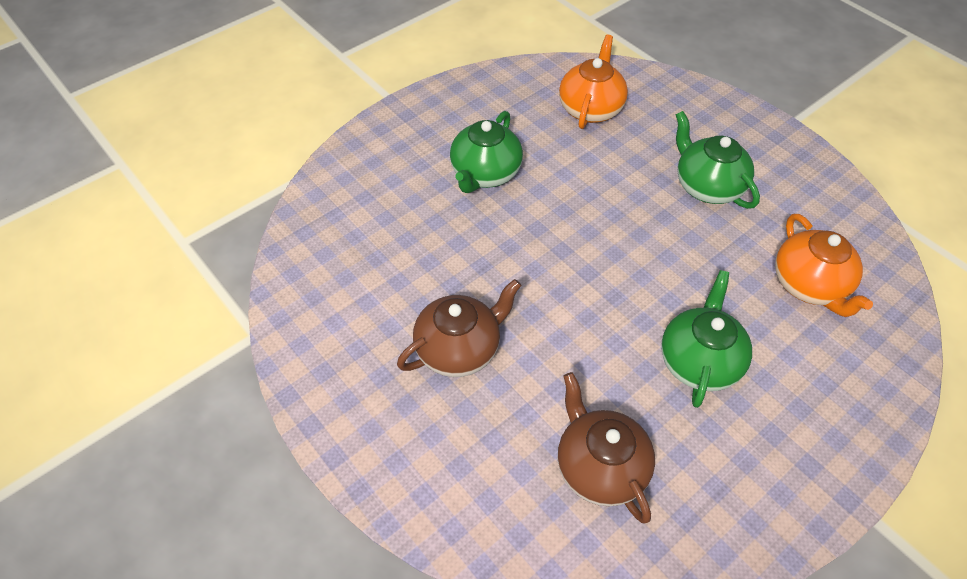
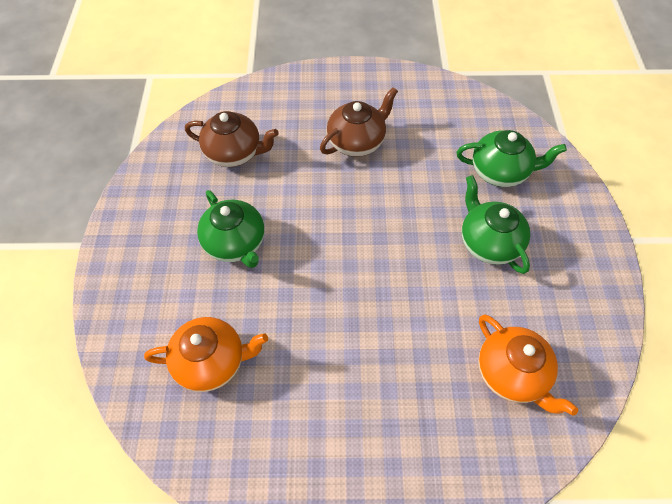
camera: 130 degrees right, 5 degrees up
brown teapot [397,279,522,377] -> brown teapot turned 135 degrees counterclockwise [320,87,398,157]
green teapot [675,111,760,209] -> green teapot moved to [457,130,567,187]
orange teapot [775,214,873,317] -> orange teapot turned 150 degrees clockwise [144,317,268,392]

